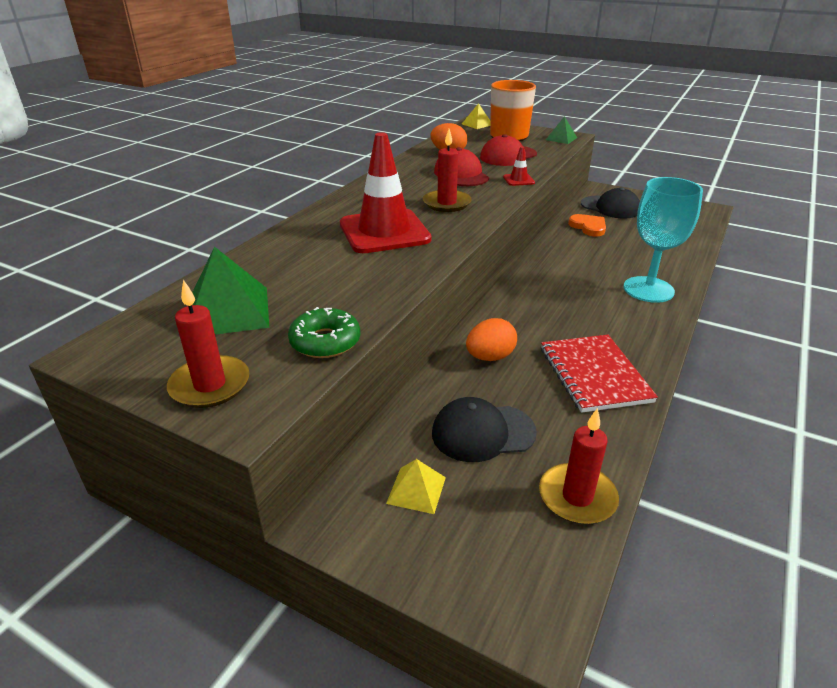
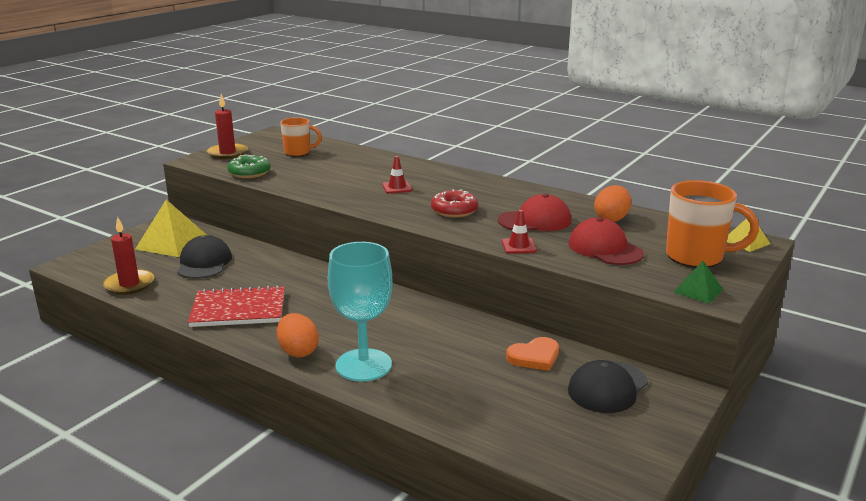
camera: 95 degrees right, 10 degrees down
green pyramid [192,247,269,334] -> orange mug [280,117,322,156]
red traffic cone [340,132,432,253] -> red traffic cone [382,156,412,194], size x0.41
yellow pyramid [386,459,446,514] -> yellow pyramid [135,200,207,257], size x1.84
red candle [423,129,472,212] -> red donut [431,189,478,218]
orange egg [466,318,517,361] -> orange egg moved to [277,313,319,357]

